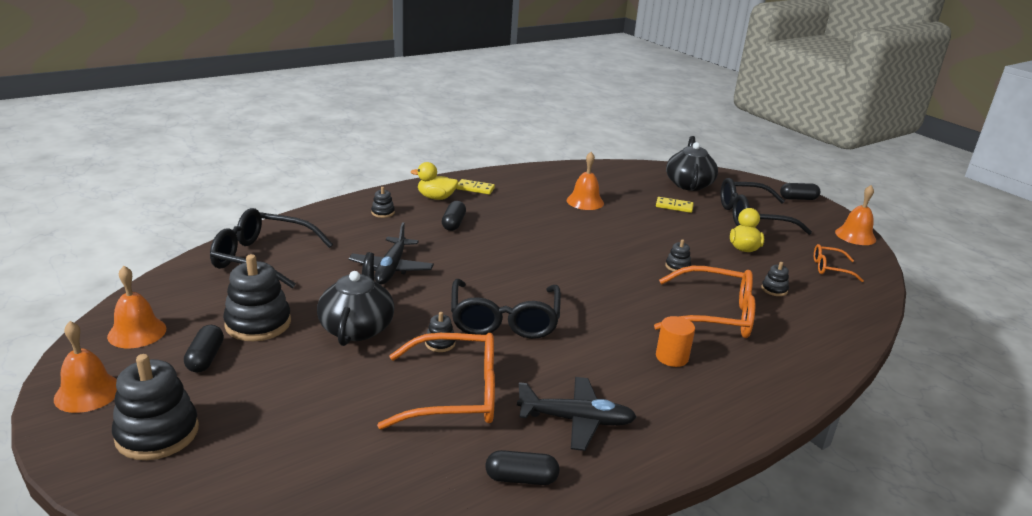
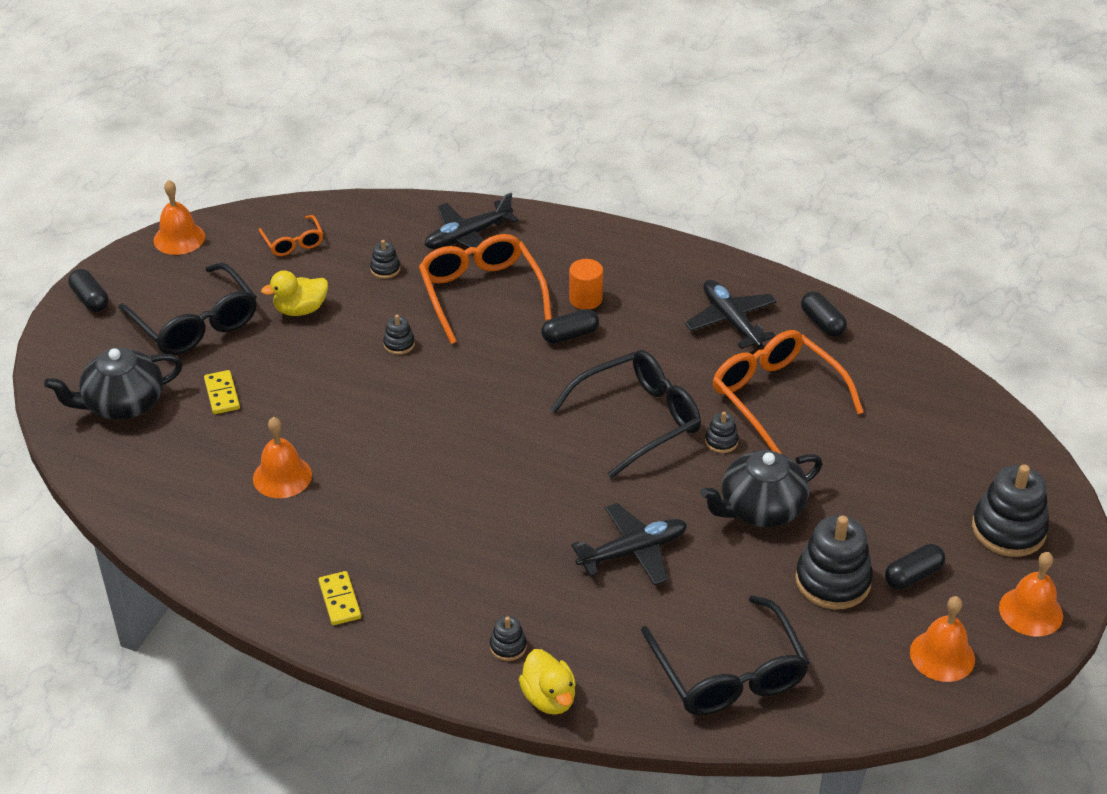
camera: 120 degrees left, 15 degrees up
yellow duck [411,162,458,200] -> yellow duck moved to [519,649,576,715]
black capsule [442,201,466,231] -> black capsule moved to [541,309,599,344]
none -> black plane [424,193,519,249]

